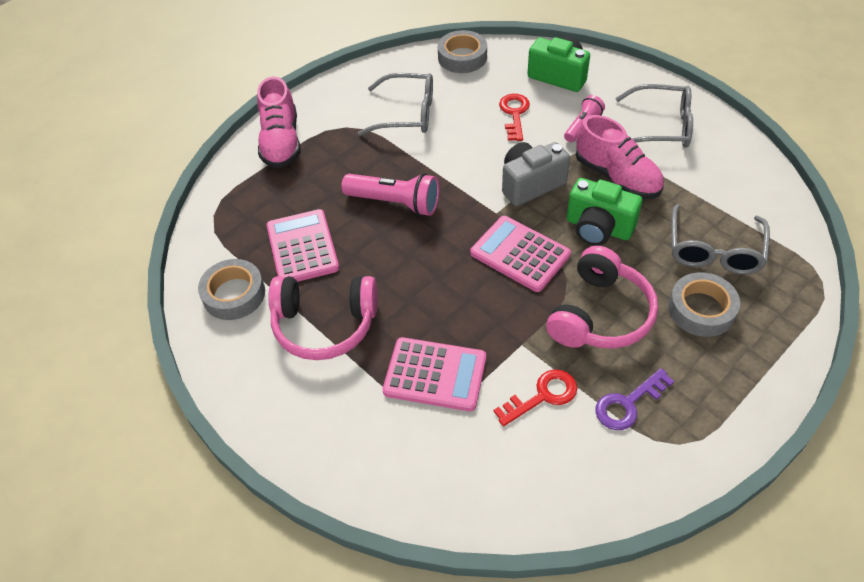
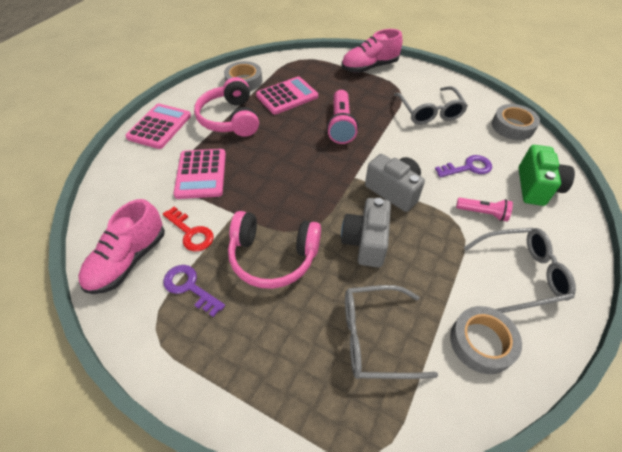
camera: 70 degrees right, 0 degrees up
pink calculator [470,216,571,292] -> pink calculator moved to [125,103,191,149]
red key [499,94,530,141] -> purple key [435,155,492,177]
green camera [567,178,642,246] -> grey camera [341,198,391,268]
pink shoe [576,115,664,199] -> pink shoe moved to [78,199,165,294]
grey glasses [615,84,693,148] -> grey glasses turned 90 degrees counterclockwise [463,228,576,313]
grey tape [668,272,740,337] -> grey tape moved to [450,306,522,374]

